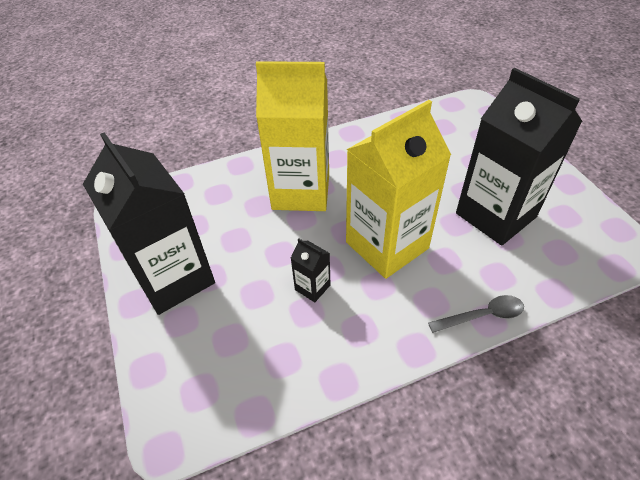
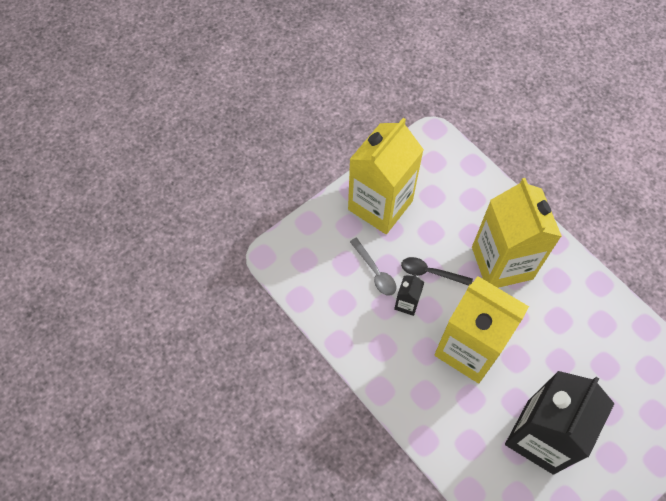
camera: 70 degrees right, 15 degrees up
black carton [83,132,215,315] -> yellow carton [348,118,424,234]
grey spoon [428,295,524,333] -> grey spoon moved to [350,238,396,296]
none -> black spoon [401,257,473,286]

